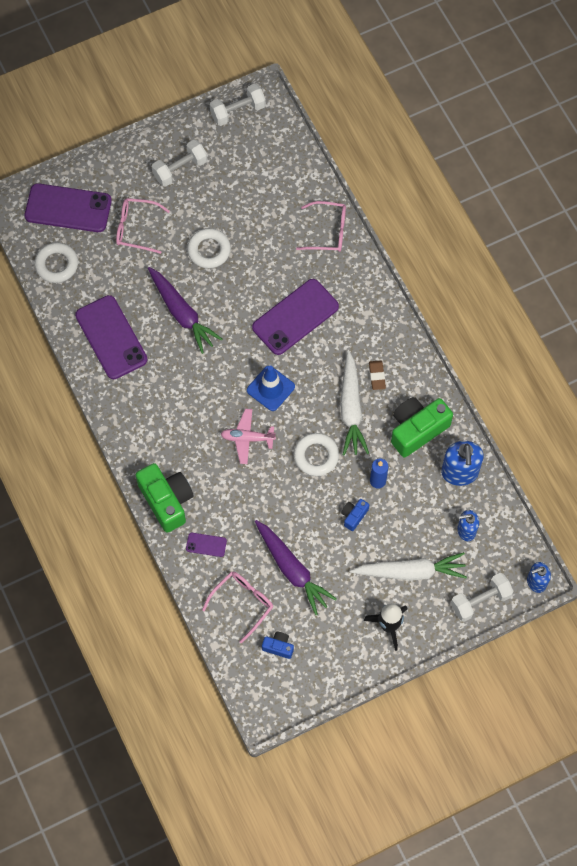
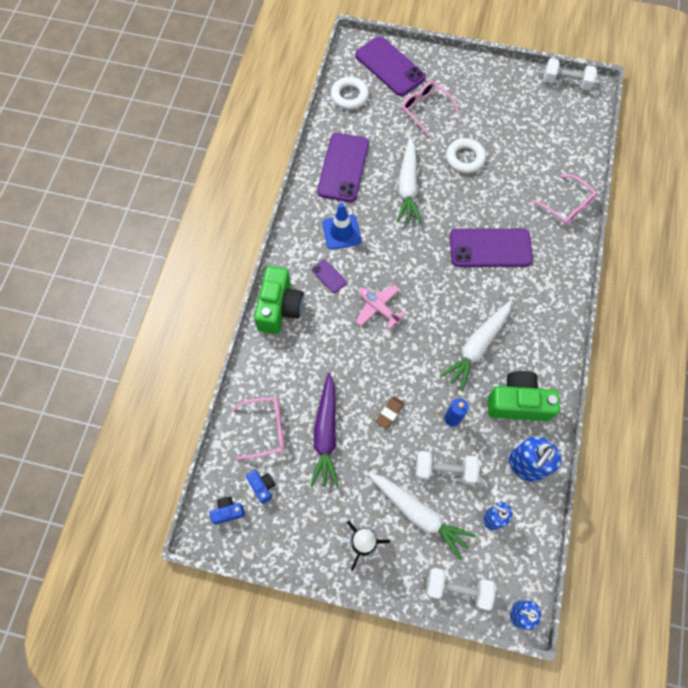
camera: 40 degrees right, 0 degrees up
purple carrot [148,267,222,354] -> white carrot [397,137,421,223]
white dumbbell [152,139,208,187] -> white dumbbell moved to [416,451,480,485]
purple phone [186,533,227,557] -> purple phone moved to [312,259,347,293]
blue traffic cone [247,366,295,411] -> blue traffic cone moved to [322,203,361,250]
white ring [294,433,339,476] -> none
blue camera [341,499,369,531] -> blue camera moved to [209,497,245,524]
brown eraser [369,360,386,390] -> brown eraser moved to [376,396,404,429]

